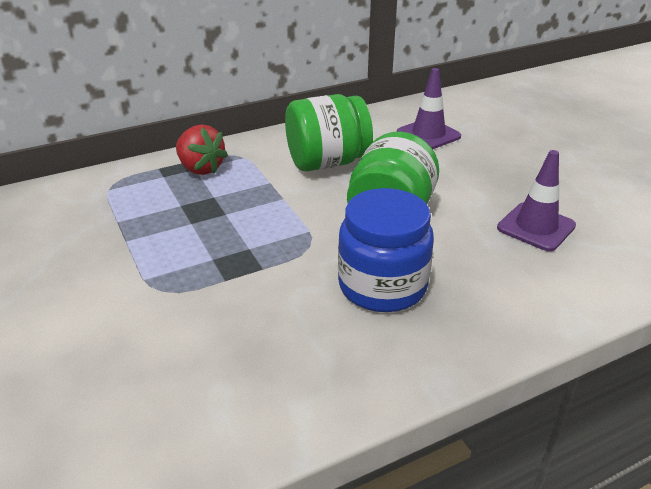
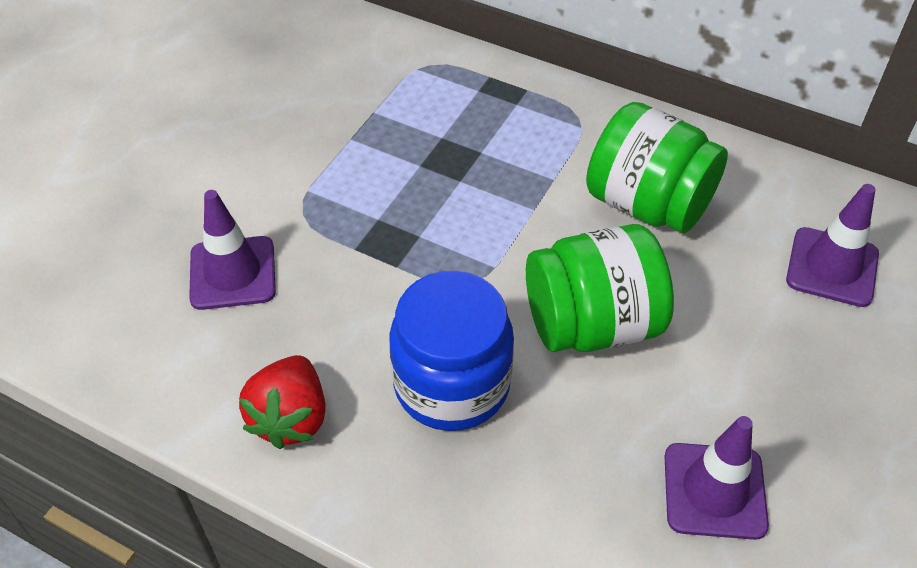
camera: 55 degrees right, 15 degrees up
red strawberry [176,124,228,175] -> red strawberry moved to [239,355,326,449]
none -> purple traffic cone [189,190,276,310]

